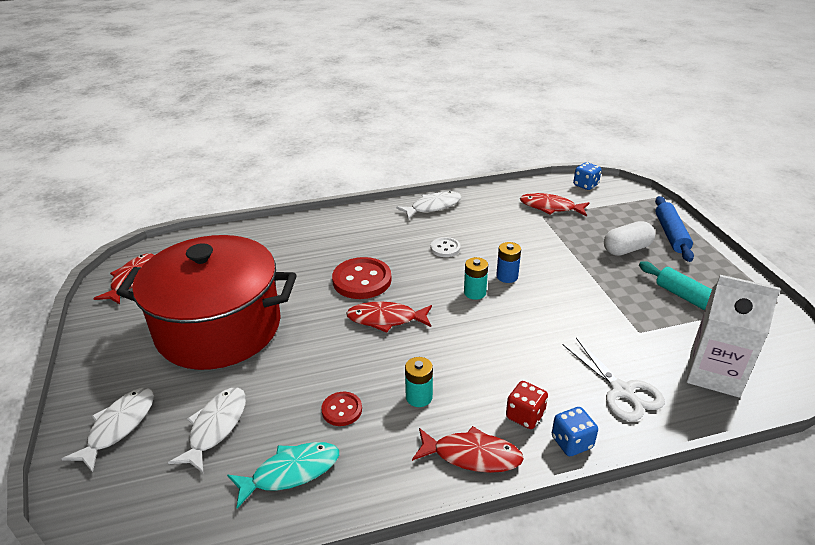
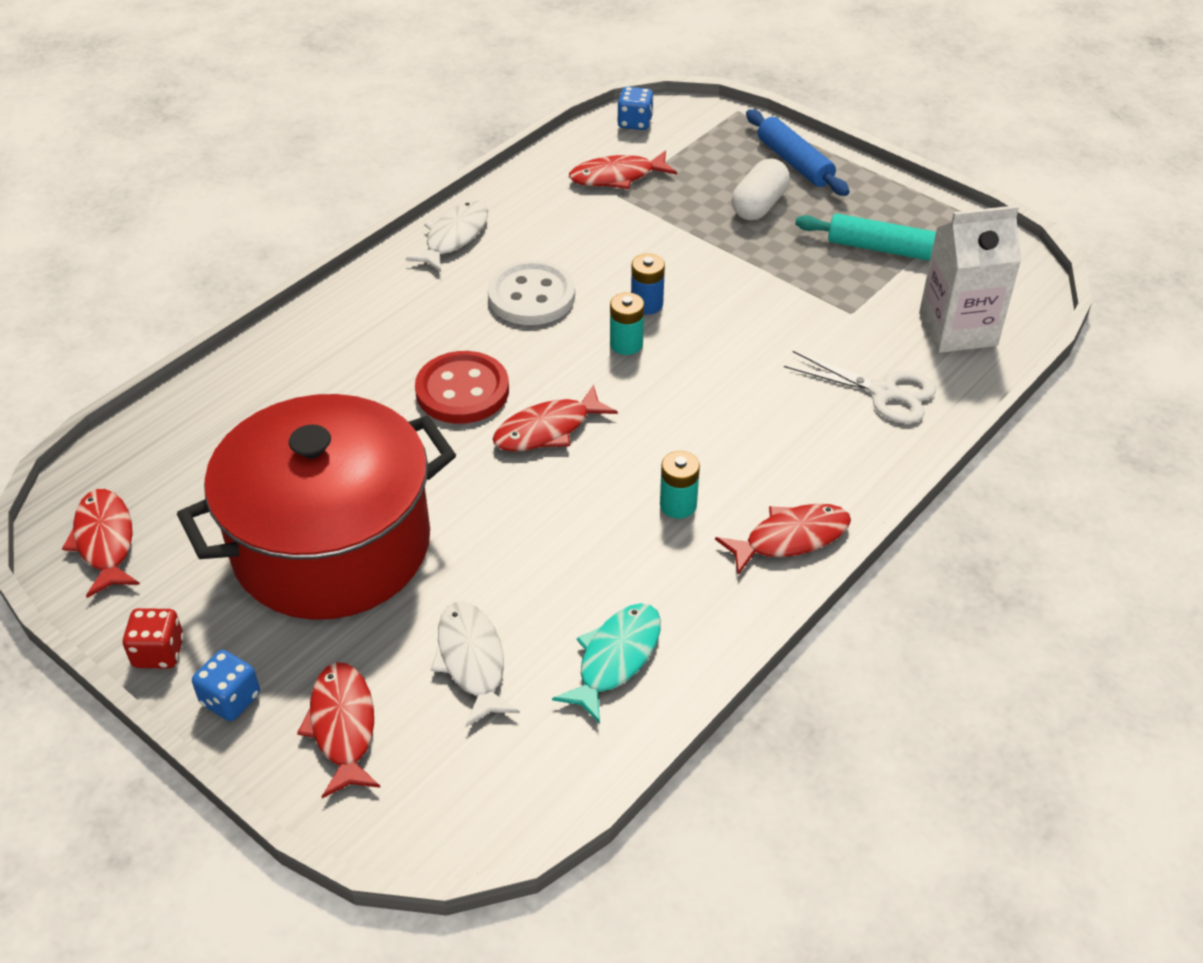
camera: 35 degrees left, 10 degrees up
white fish [62,388,154,472] -> red fish [297,662,381,798]
red button [321,392,362,426] -> none
white button [431,237,461,257] -> white button [488,260,575,325], size x1.85
red dice [506,381,548,429] -> red dice moved to [123,608,184,669]
blue dice [552,407,598,457] -> blue dice moved to [192,650,260,721]

